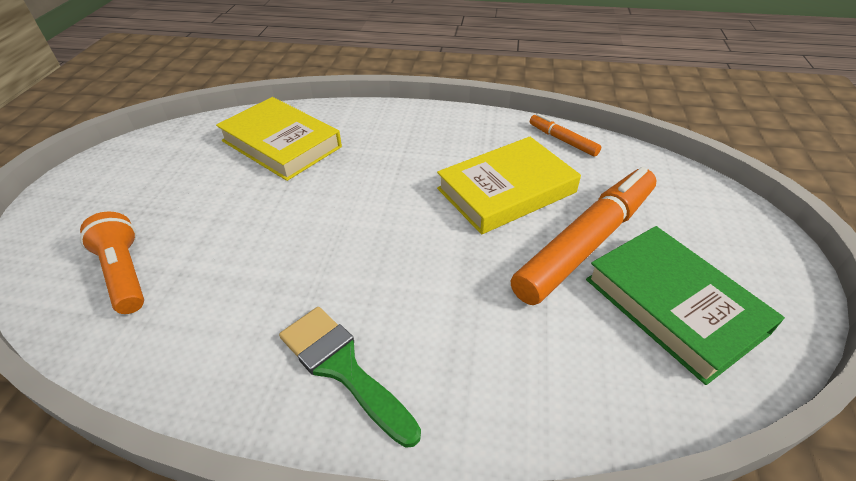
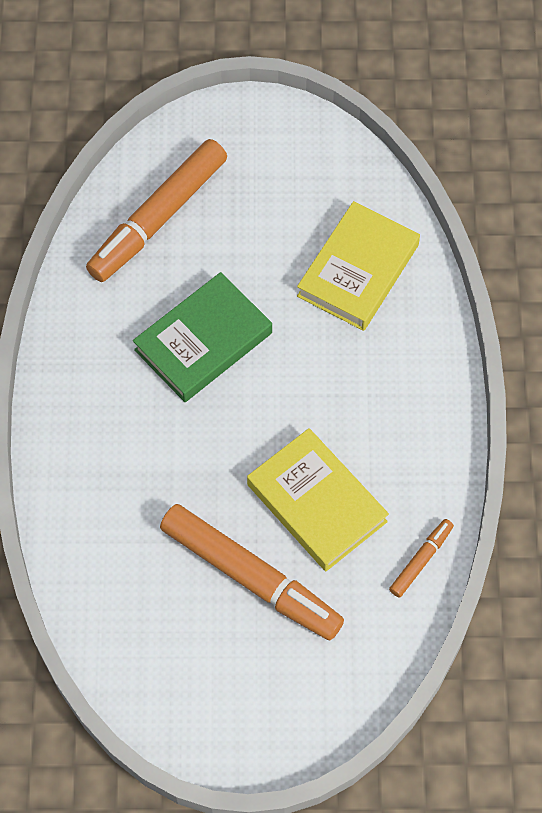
camera: 80 degrees right, 20 degrees up
orange flashlight [80,212,144,314] -> orange marker [86,139,227,282]
green brush [279,307,421,448] -> none
green book [586,226,785,385] -> green book moved to [133,272,272,402]

